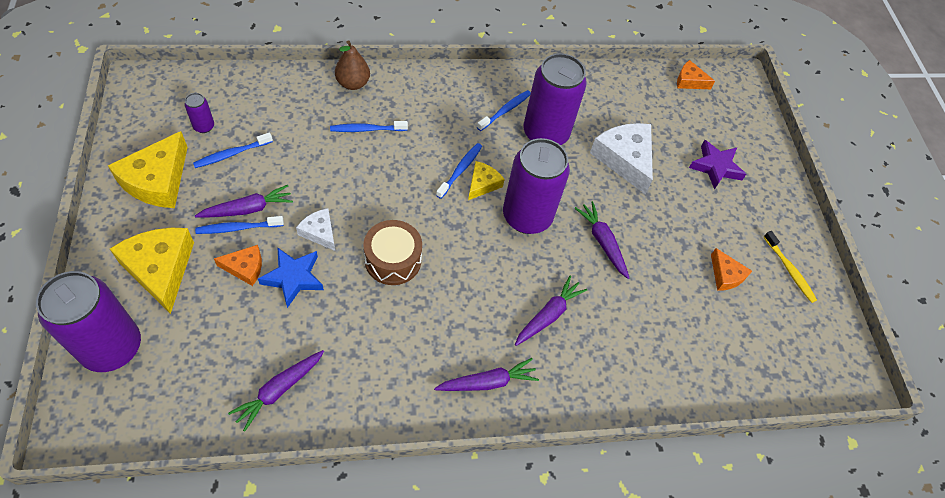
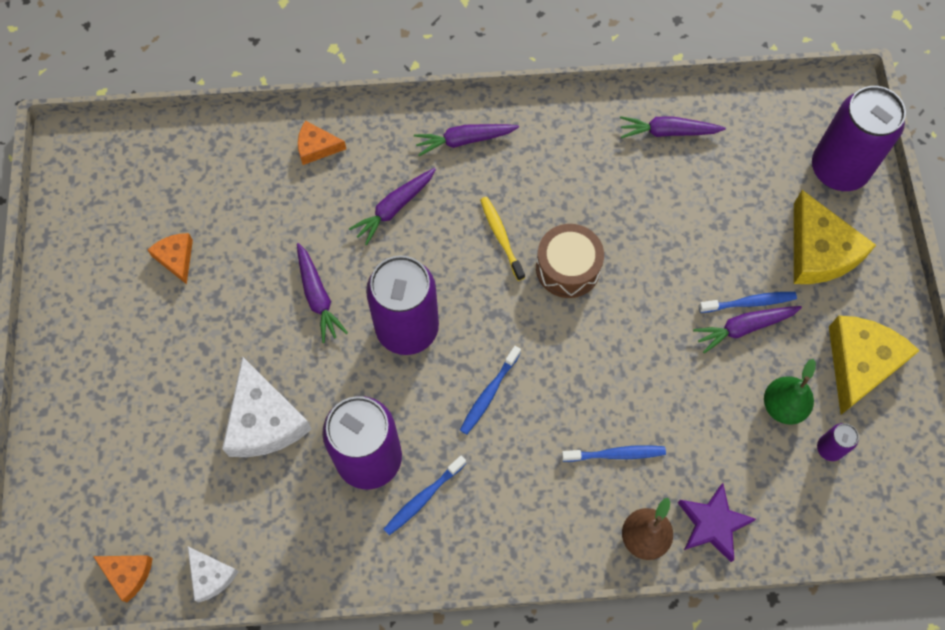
camera: 170 degrees left, 10 degrees up
blue toothbrush [193,132,273,168] -> green pear [764,359,816,425]
orange cheese [214,245,262,286] -> orange cheese moved to [298,121,346,165]
purple carrot [228,350,324,432] -> purple carrot turned 135 degrees counterclockwise [620,116,726,138]
blue star [258,247,324,308] -> none
white cheese [296,208,335,251] -> white cheese moved to [188,547,239,603]
yellow cheese [468,161,505,200] -> none
purple star [689,140,746,190] -> purple star moved to [678,483,756,562]
yellow toothbrush [764,231,817,303] -> yellow toothbrush moved to [480,197,525,281]

